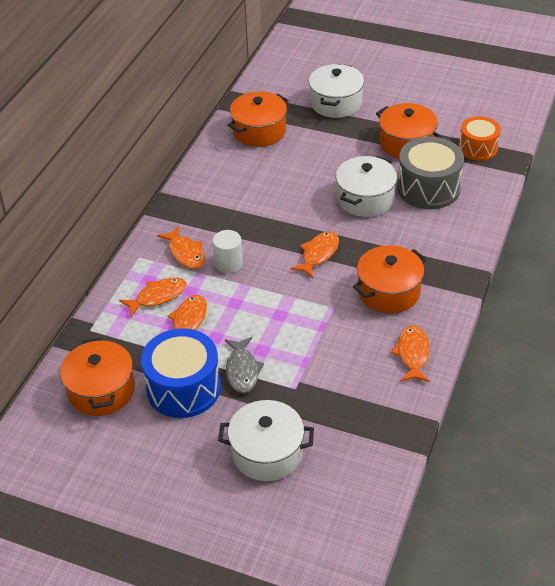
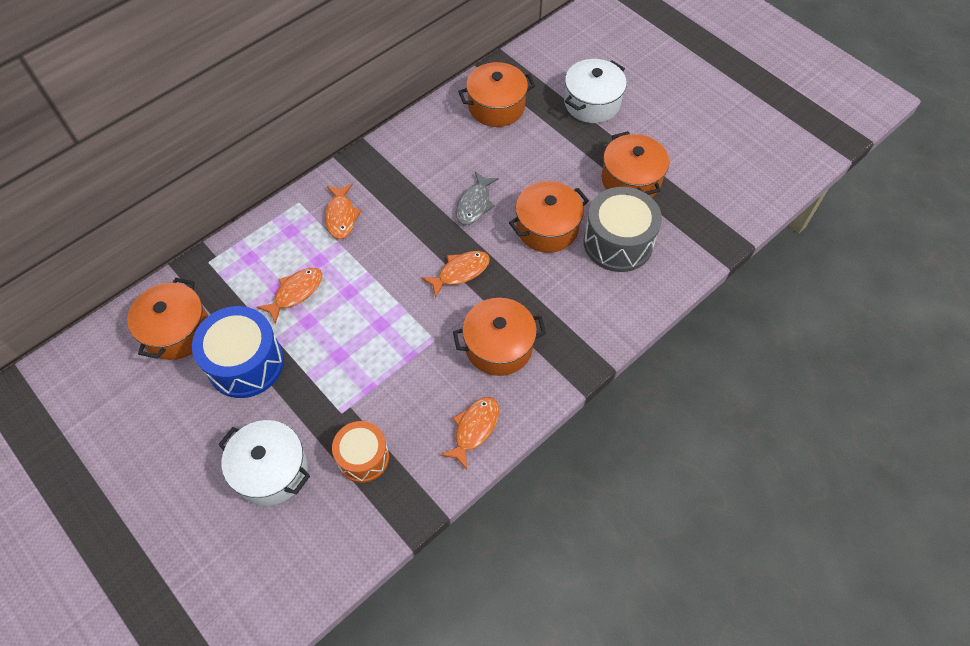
camera: 25 degrees right, 15 degrees up
orange fish [119,277,187,317] -> none
white cylinder [213,230,243,273] -> none
grey fish [225,337,264,393] -> grey fish moved to [456,171,499,225]
white pot [336,156,397,217] -> orange pot [509,181,589,253]
orange drum [459,116,501,161] -> orange drum moved to [332,421,389,483]

